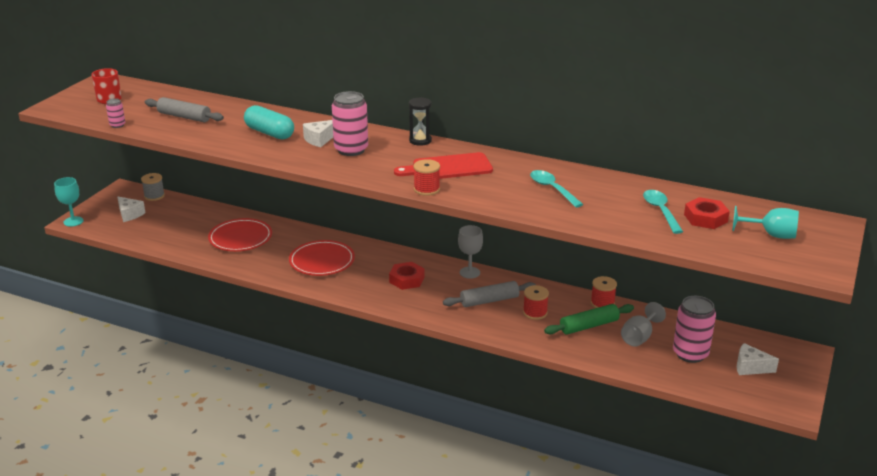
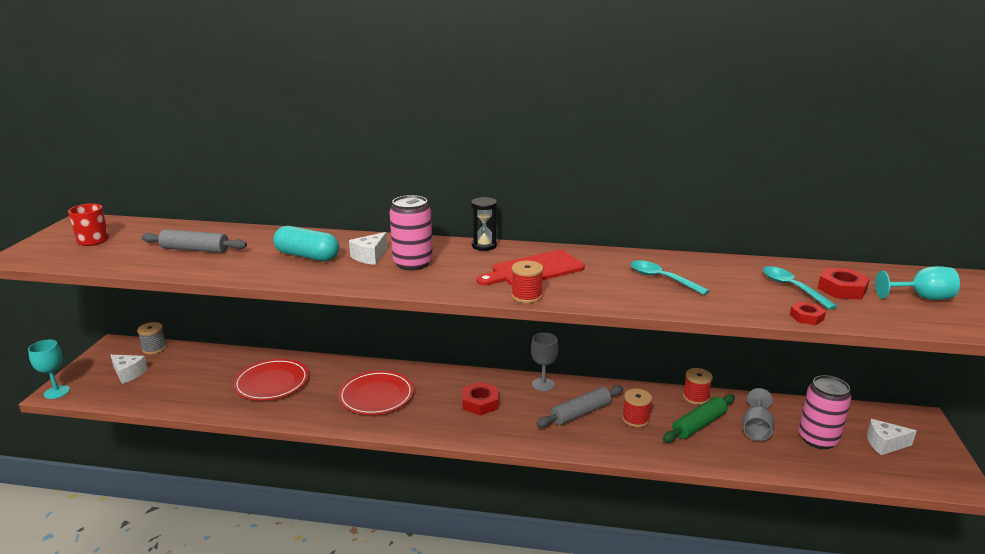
camera: 15 degrees left, 5 degrees down
pink can [106,98,125,128] -> none
none -> red nut [790,302,826,325]

